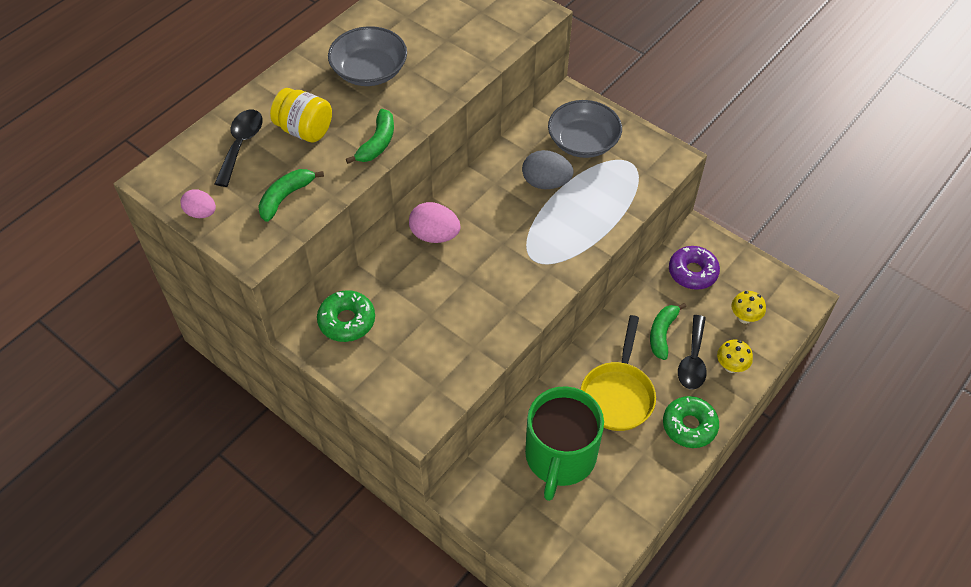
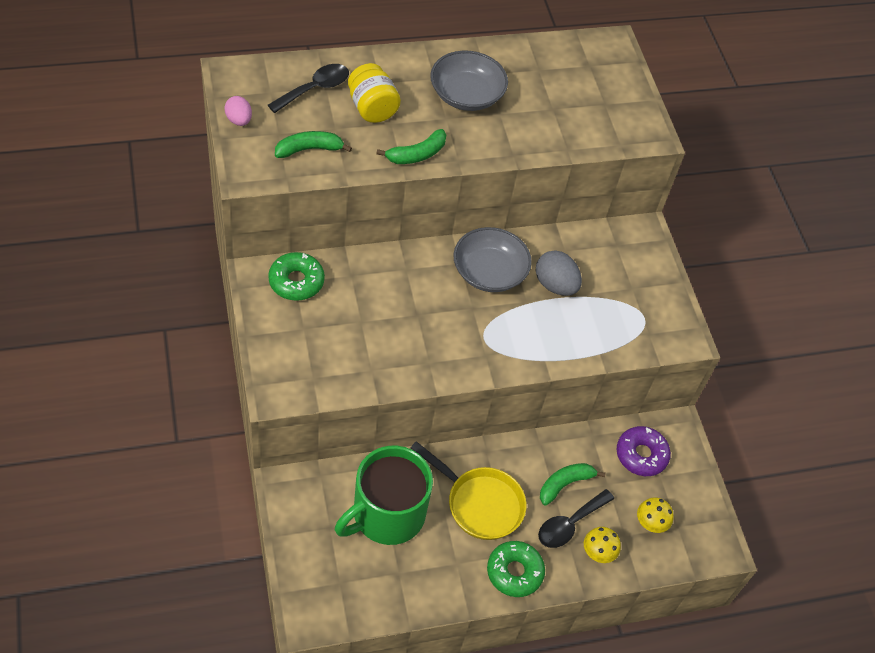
camera: 30 degrees right, 0 degrees up
pink egg [409,202,461,243] -> none
grey bowl [548,100,622,158] -> grey bowl moved to [453,227,532,292]
yellow pan [581,315,656,431] -> yellow pan turned 105 degrees counterclockwise [411,441,527,540]

